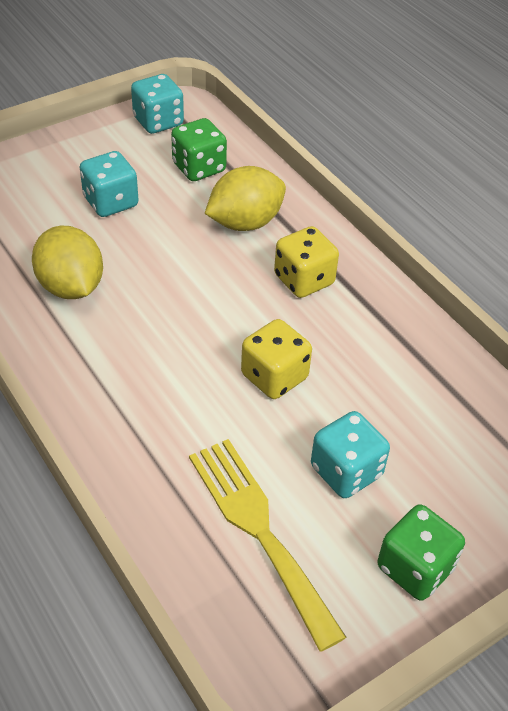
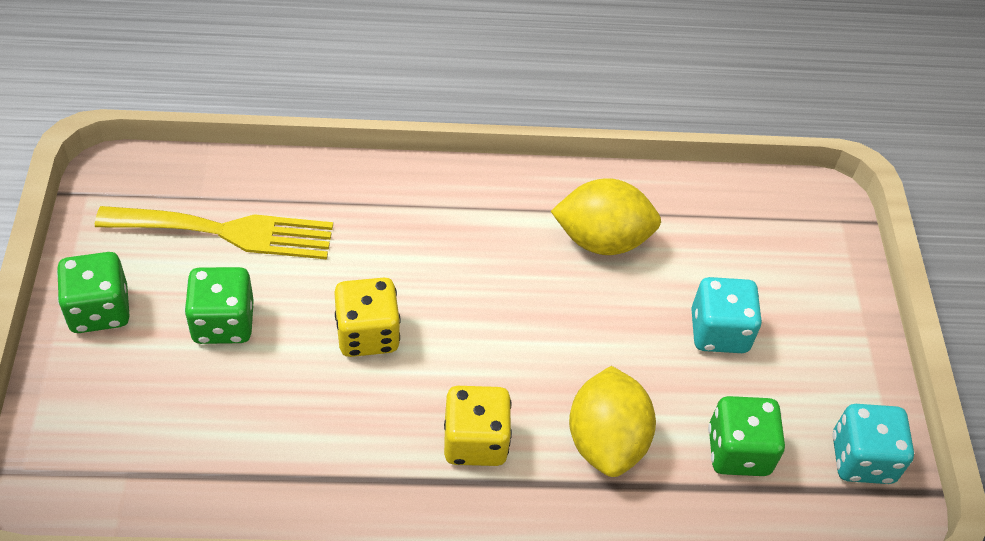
camera: 120 degrees right, 5 degrees up
turquoise dice [311,411,390,498] -> green dice [184,267,254,344]

